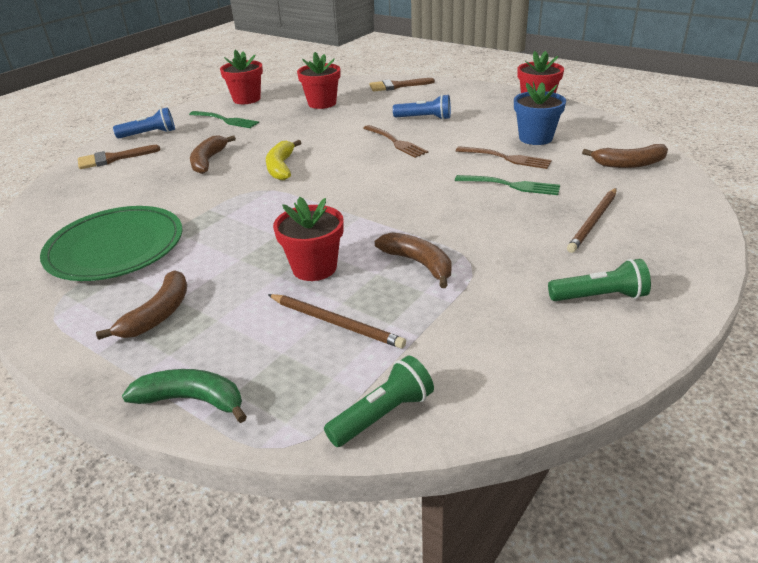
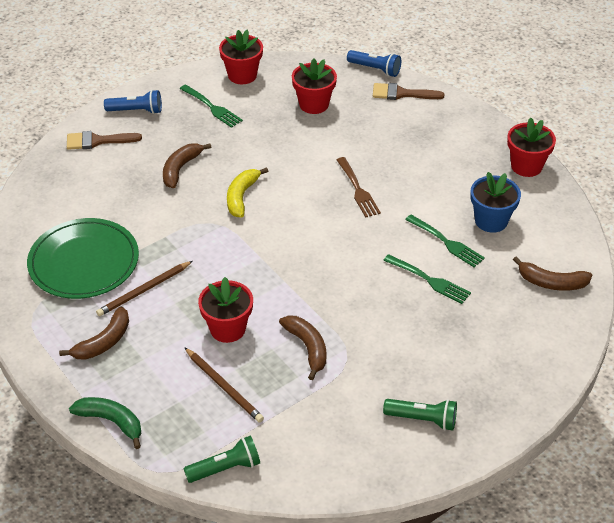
camera: 15 degrees right, 10 degrees up
blue flashlight [393,94,451,120] -> blue flashlight moved to [347,50,401,77]
brown fork [456,146,552,169] -> green fork [405,215,485,267]
brown pencil [567,188,617,253] -> brown pencil moved to [96,261,193,316]

